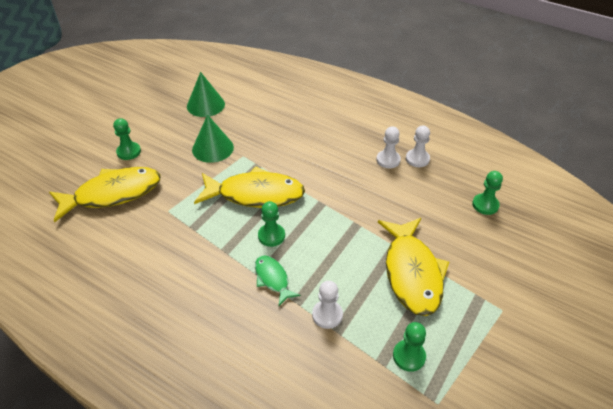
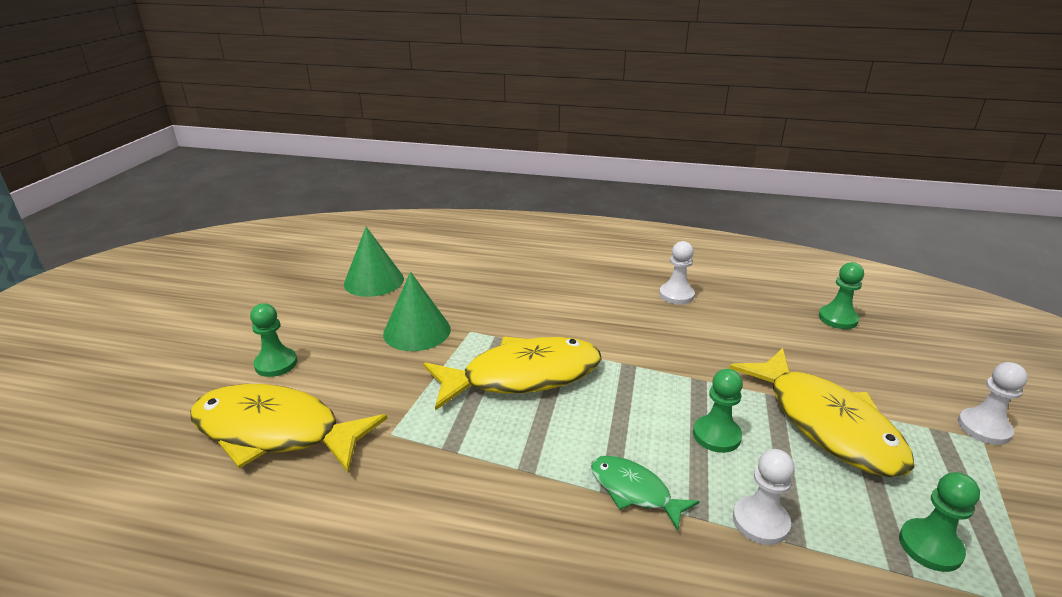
camera: 20 degrees left, 15 degrees down
yellow fish [49,167,161,223] -> yellow fish turned 120 degrees counterclockwise [190,384,387,473]
green pawn [258,201,285,247] -> green pawn moved to [693,369,743,453]
white pawn [406,125,430,167] -> white pawn moved to [958,362,1028,445]

